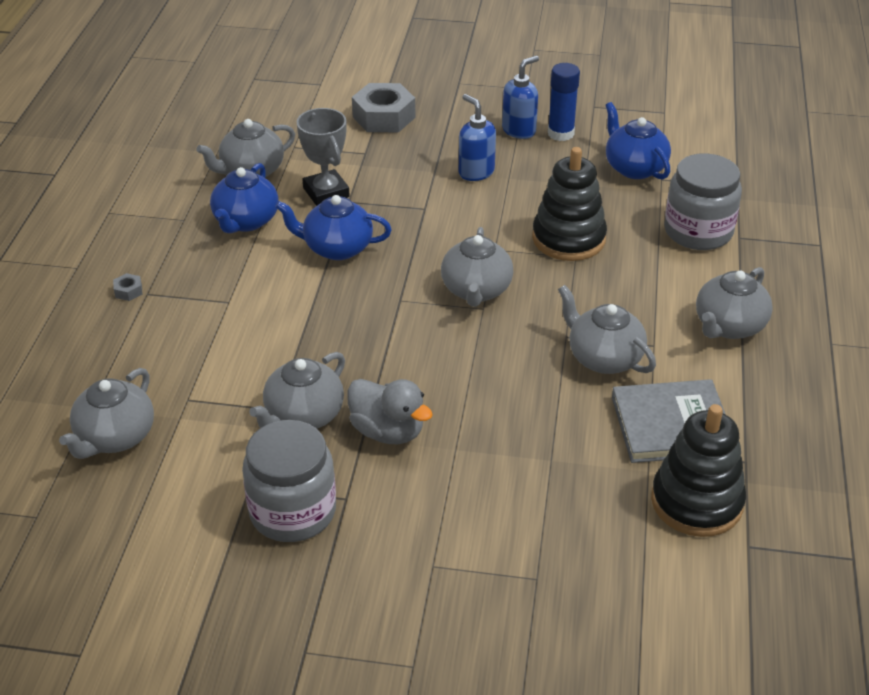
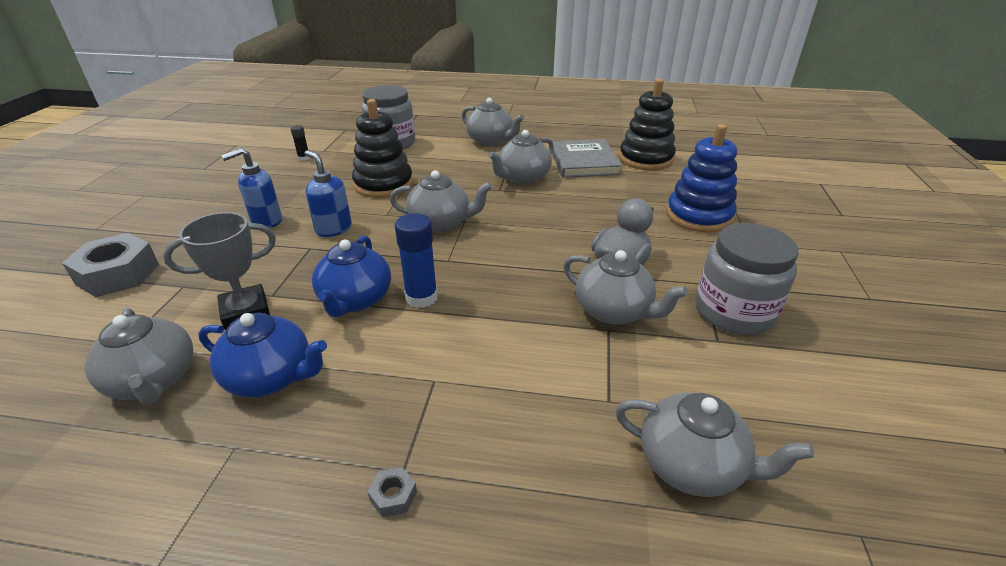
camera: 90 degrees left, 5 degrees down
blue soap dispenser [502,56,539,139] -> blue soap dispenser moved to [305,150,352,237]
blue glue stick [548,63,580,141] -> blue glue stick moved to [395,213,438,308]
blue teapot [605,102,671,180] -> black glue stick [291,125,310,161]
none -> blue stacking toy [666,124,737,233]

